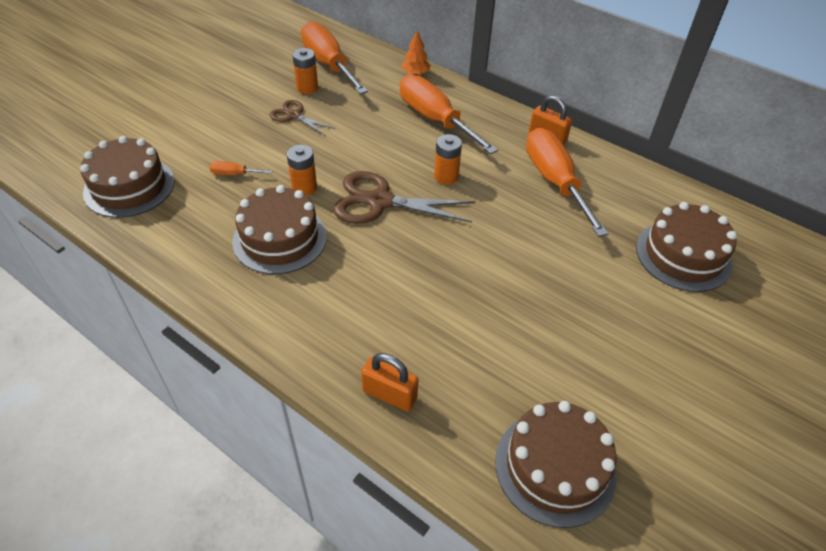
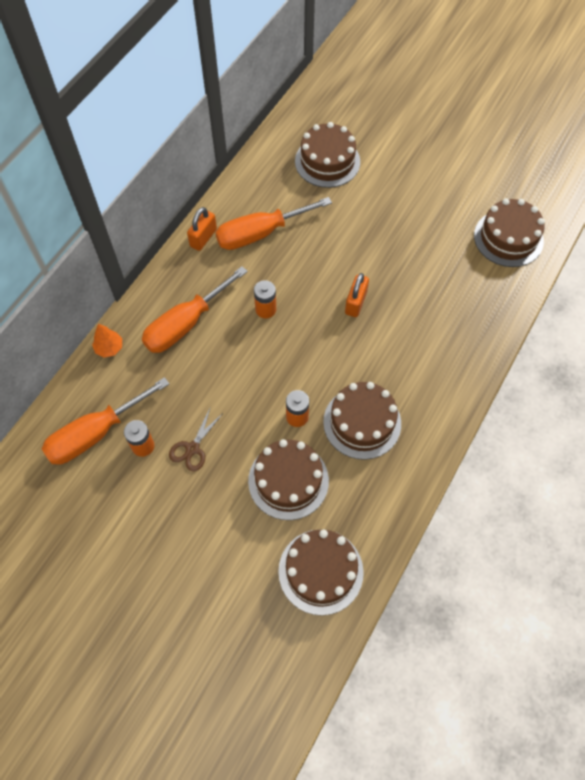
camera: 95 degrees left, 15 degrees up
orange screwdriver [210,161,272,175] -> brown cake [248,439,329,520]
brown scissors [333,171,475,223] -> none
orange padlock [361,353,419,411] -> orange padlock moved to [345,273,369,317]

